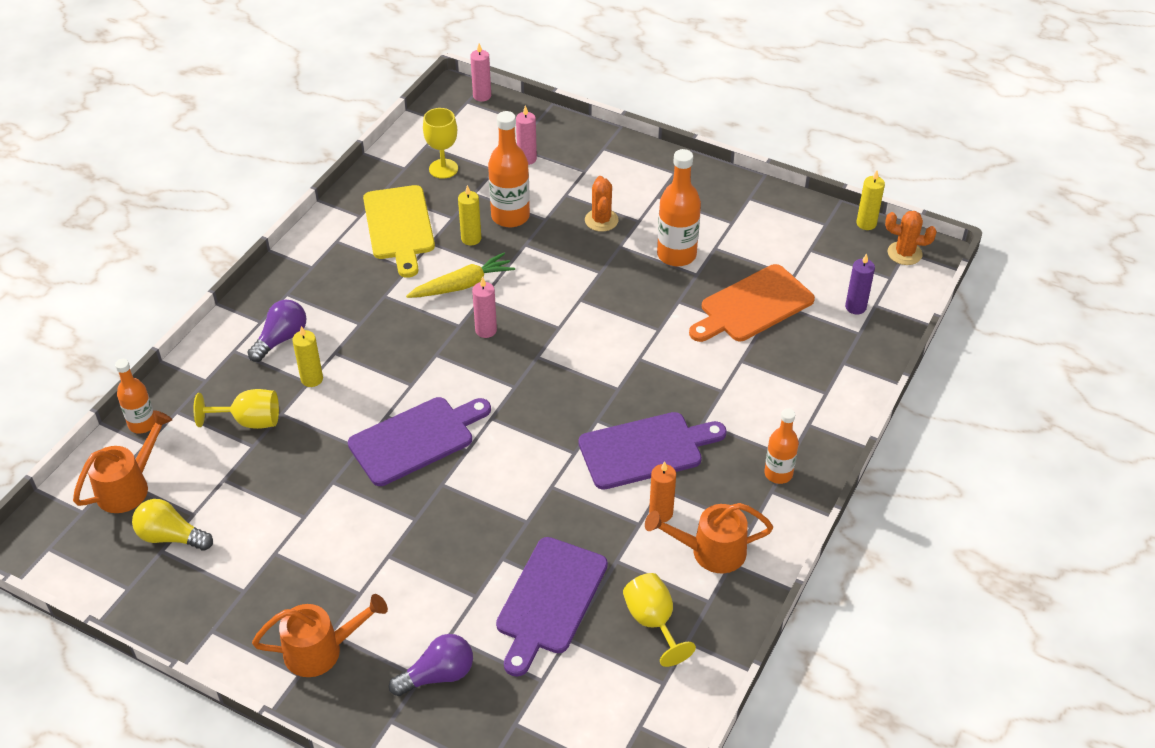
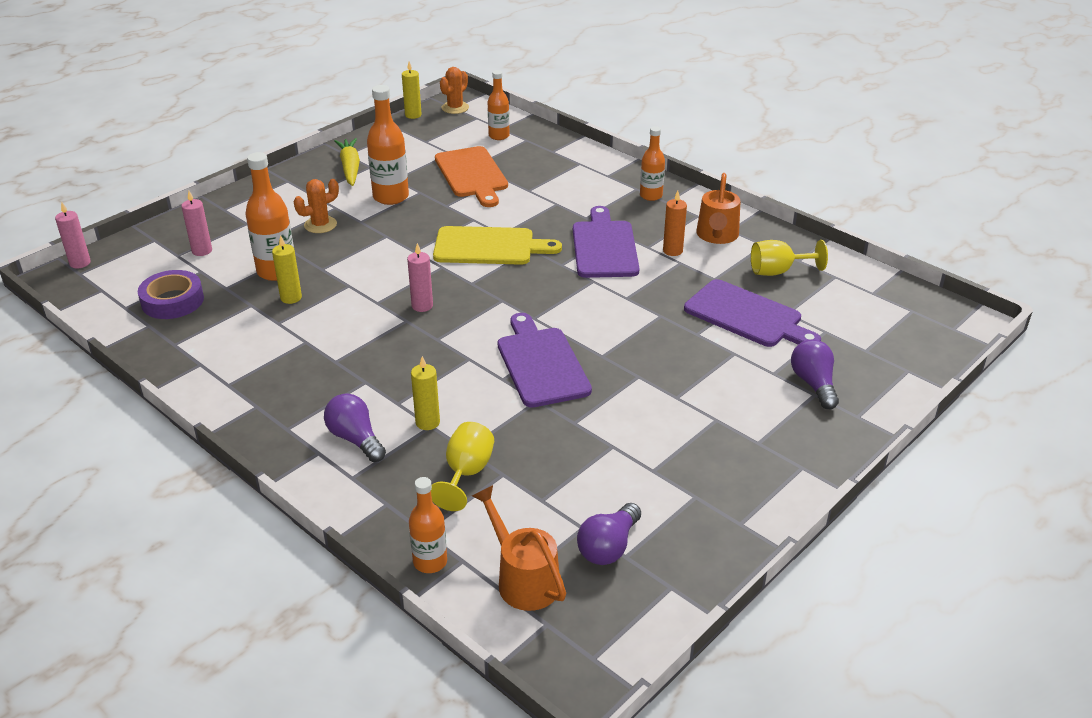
camera: 75 degrees left, 10 degrees down
yellow light bulb [132,499,213,551] -> purple light bulb [577,503,641,565]
orange watering can [252,594,388,677] -> none
yellow cutting board [363,185,435,278] -> yellow cutting board moved to [433,226,562,265]
yellow carrot [406,253,515,298] -> yellow carrot moved to [334,138,360,186]
yellow goblet [423,108,458,179] -> purple tape [138,270,204,319]
orange cactus [585,176,618,232] -> orange cactus turned 45 degrees counterclockwise [294,179,339,233]
purple candle [845,253,875,314] -> orange bottle [488,70,510,140]

